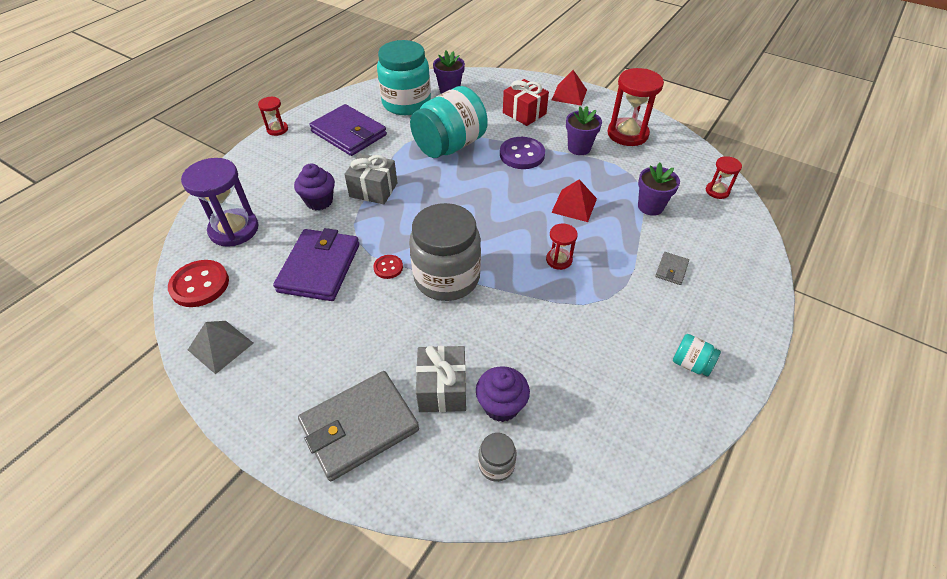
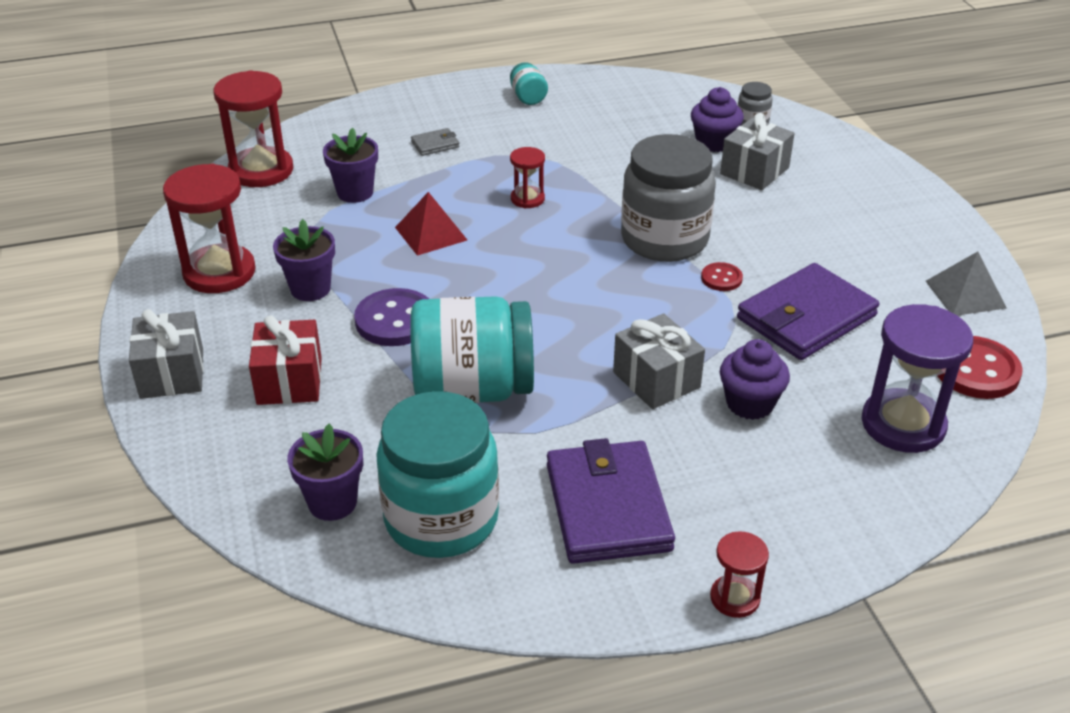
camera: 140 degrees left, 10 degrees down
grey wallet [298,371,419,481] -> none
red pyramid [552,70,587,106] -> grey gift [129,309,204,399]
red hourglass [706,156,742,199] -> red hourglass [213,70,293,187], size x1.93

